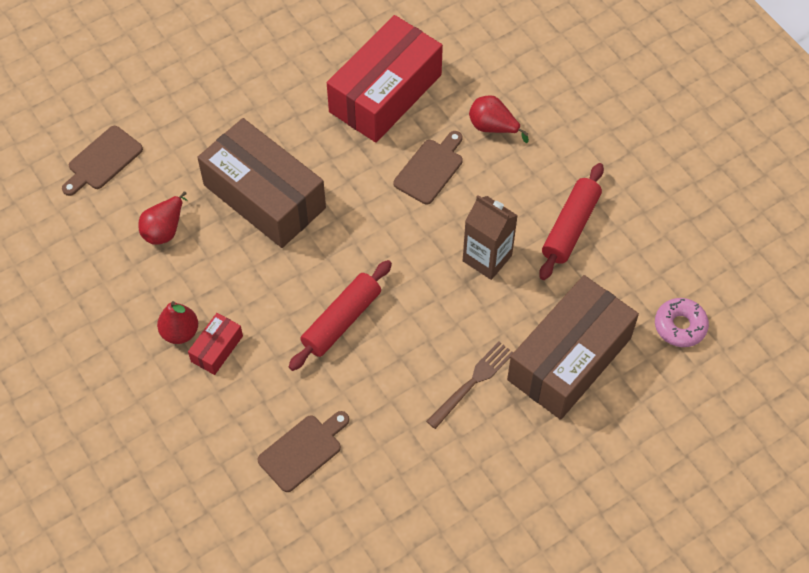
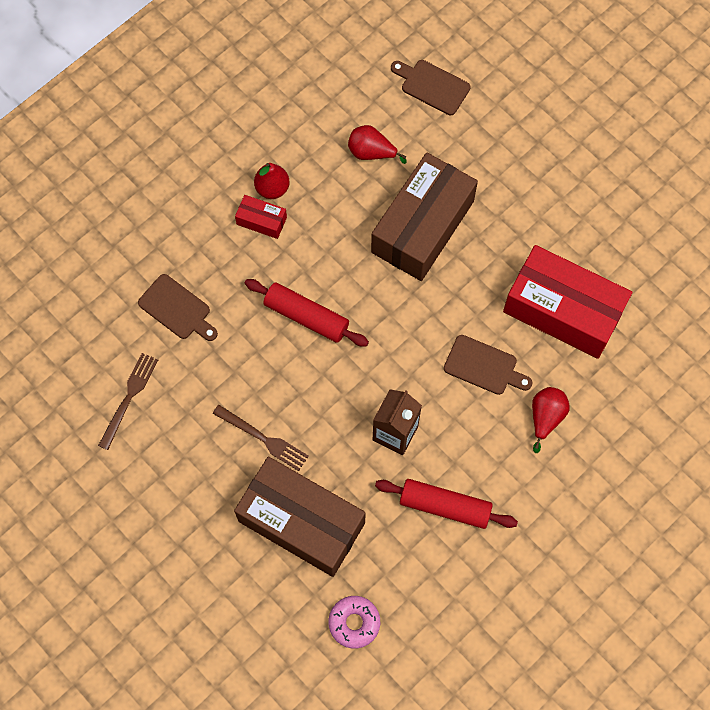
camera: 80 degrees right, 10 degrees up
none -> brown fork [98,353,158,450]

